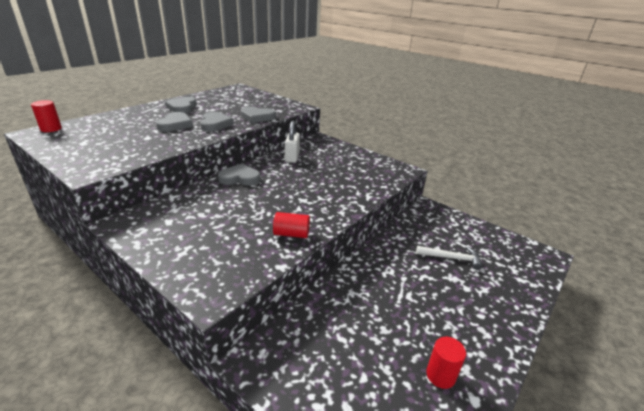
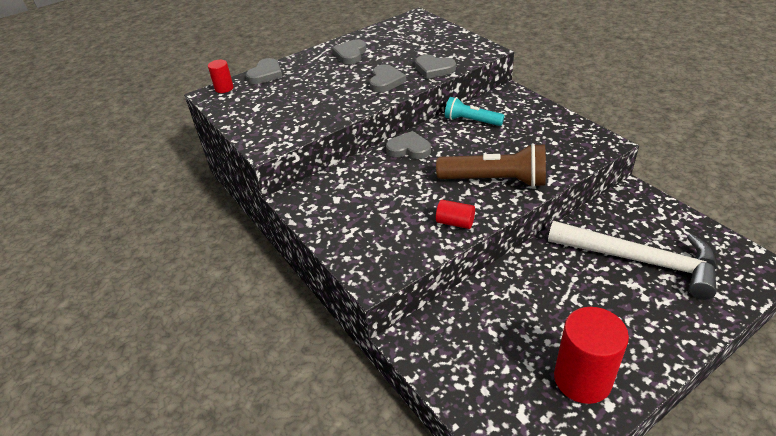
camera: 20 degrees right, 10 degrees up
grey heart [156,112,193,132] -> grey heart moved to [246,58,282,84]
white padlock [285,121,300,163] -> turquoise flashlight [445,97,504,126]
white hammer [416,246,482,270] -> white hammer [548,221,717,300], size x2.23
red cylinder [426,337,466,389] -> red cylinder [554,307,629,404], size x2.00
none -> brown flashlight [436,143,546,187]

